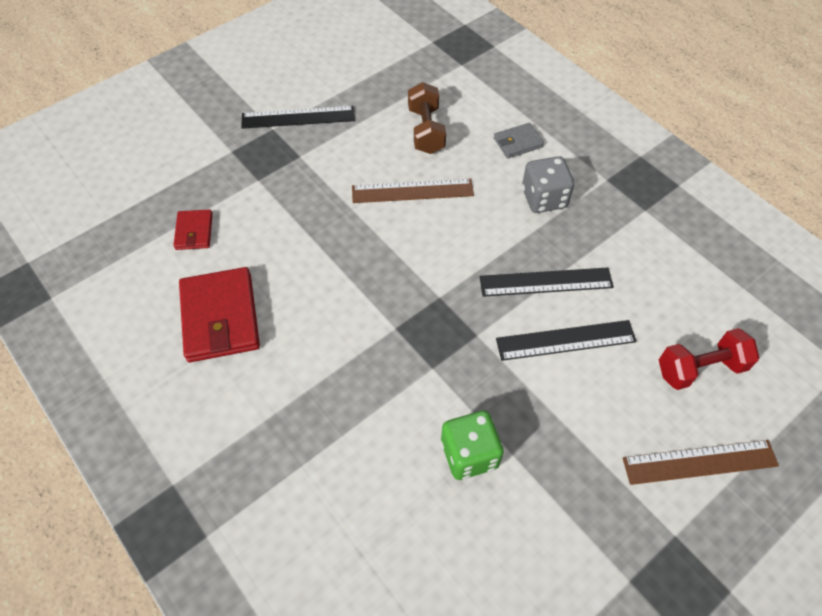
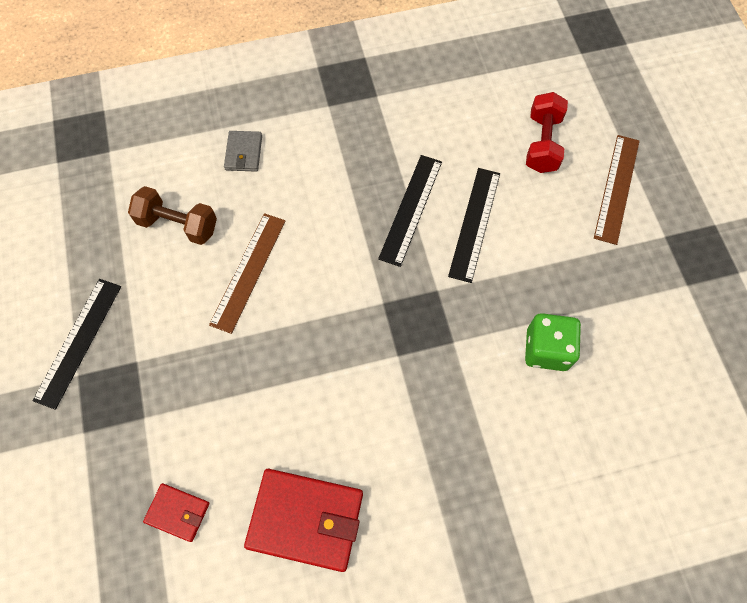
camera: 65 degrees left, 10 degrees up
grey dice [522,156,574,213] -> none

